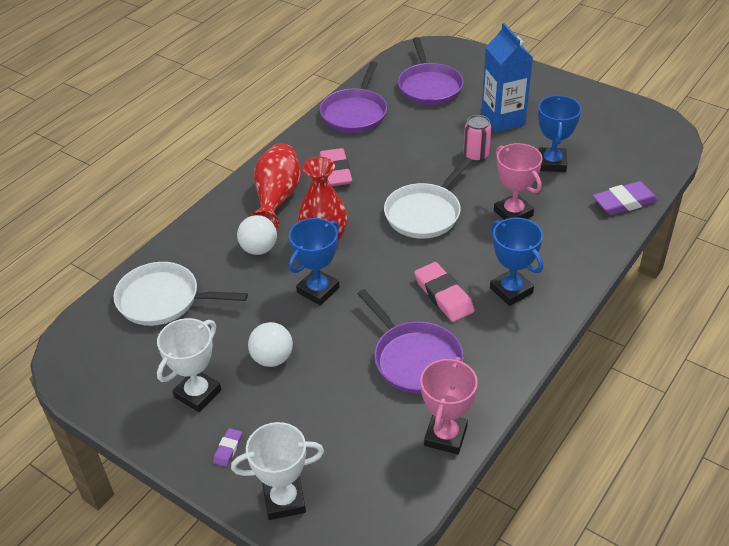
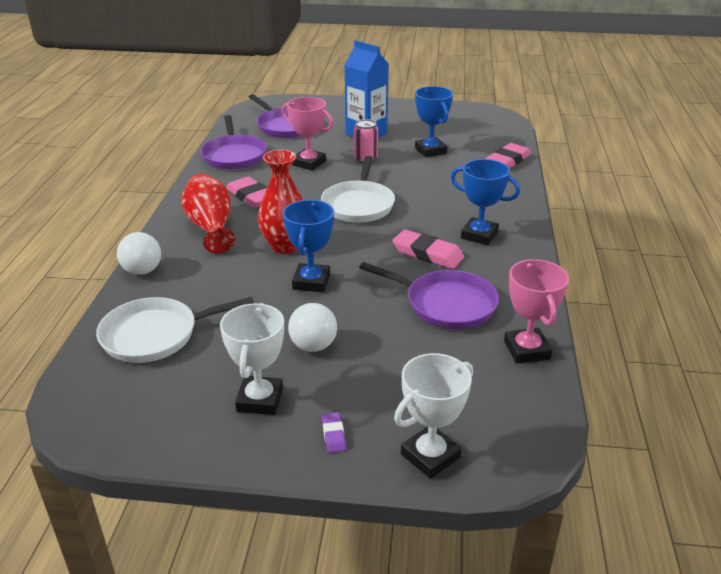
camera: 30 degrees left, 10 degrees down
white ball [237,215,277,255] -> white ball moved to [117,232,161,275]
pink trophy [494,143,543,220] -> pink trophy moved to [282,97,334,171]
purple eraser [592,181,659,215] -> pink eraser [485,143,531,169]

